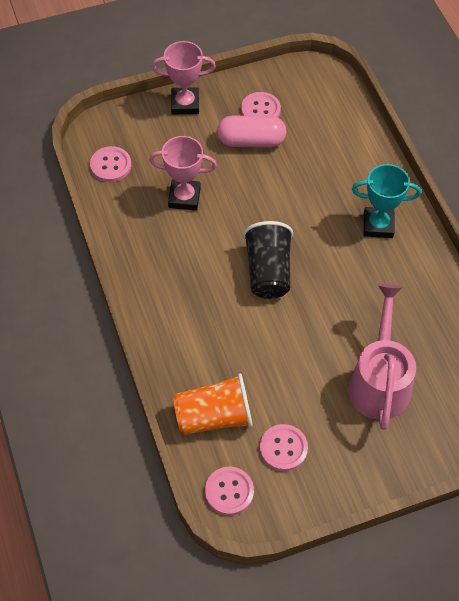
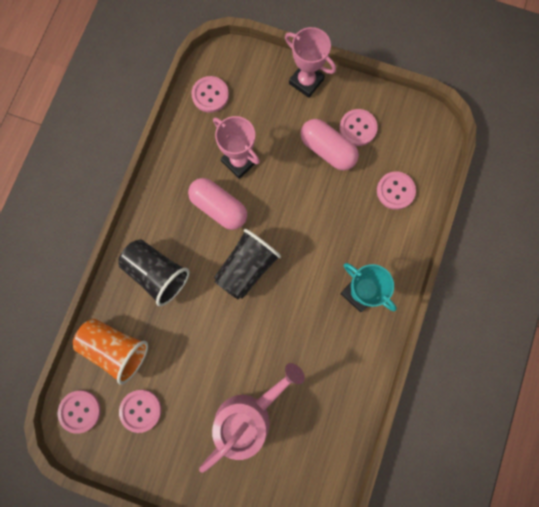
camera: 40 degrees right, 20 degrees up
none -> black cup [118,239,190,306]
none -> pink capsule [188,178,247,230]
none -> pink button [377,171,416,210]

